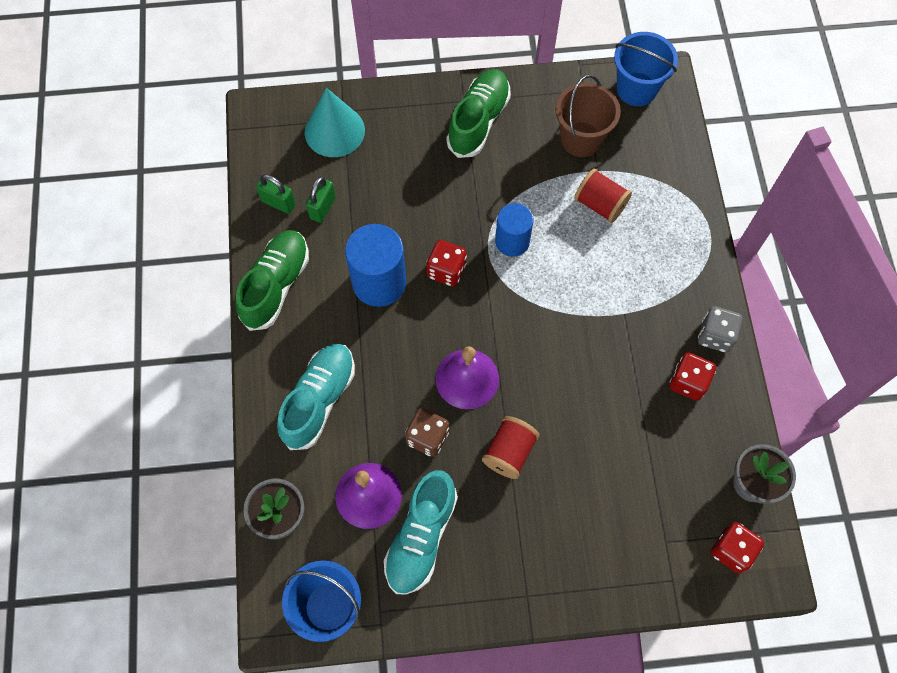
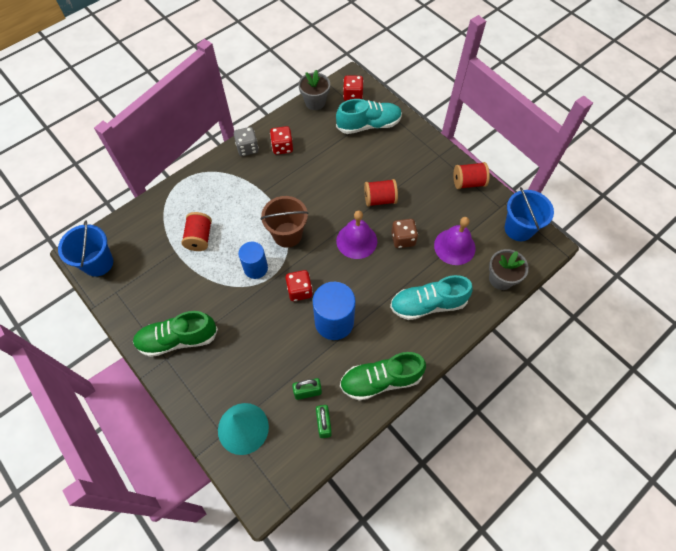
camera: 125 degrees left, 5 degrees down
turquoise shoe [384,470,458,595] -> turquoise shoe moved to [336,99,402,134]
brown bucket [556,75,621,157] -> brown bucket moved to [261,196,309,248]
none -> red spool [453,162,490,189]

